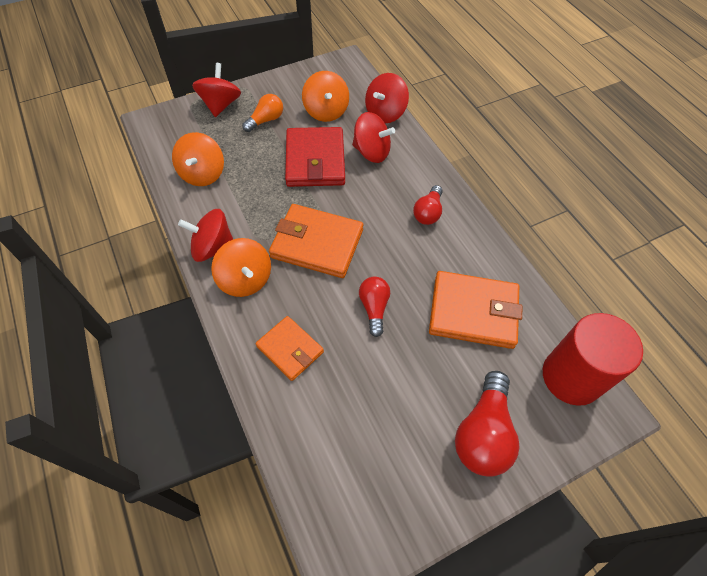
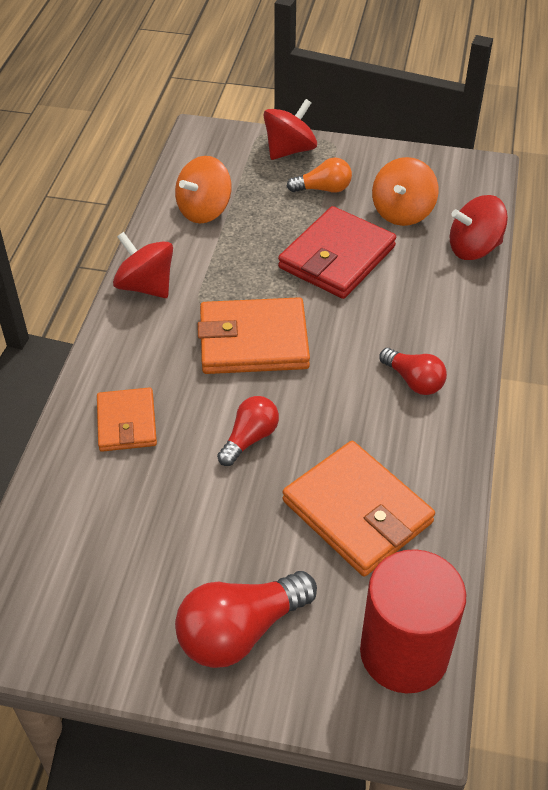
camera: 40 degrees right, 10 degrees down
orange spinning top [211,238,271,297] -> none
orange wallet [269,204,363,278] -> orange wallet turned 60 degrees counterclockwise [197,297,310,374]
red spinning top [352,112,395,163] -> none
red light bulb [413,185,443,225] -> red light bulb turned 105 degrees counterclockwise [379,348,447,395]

